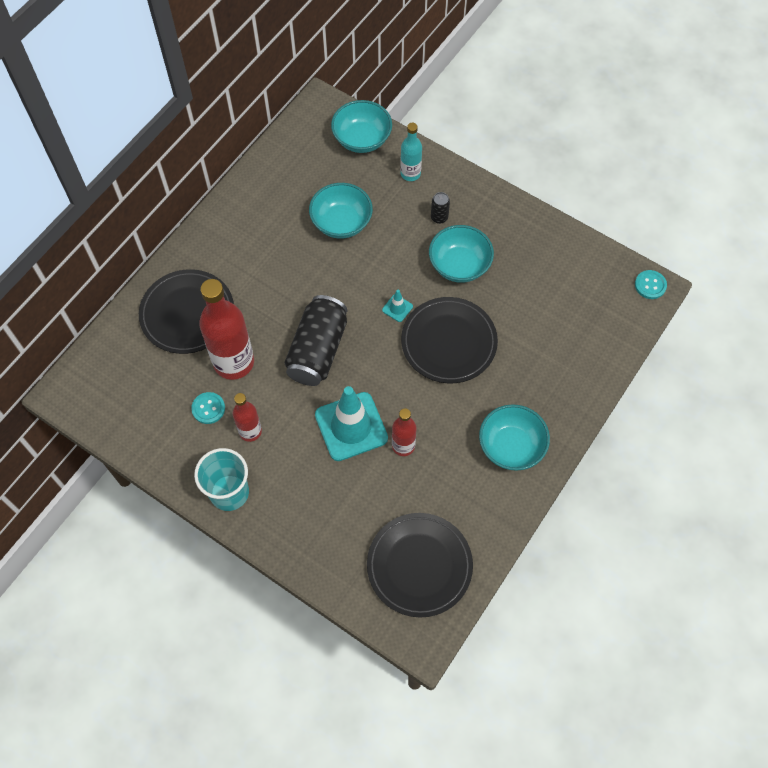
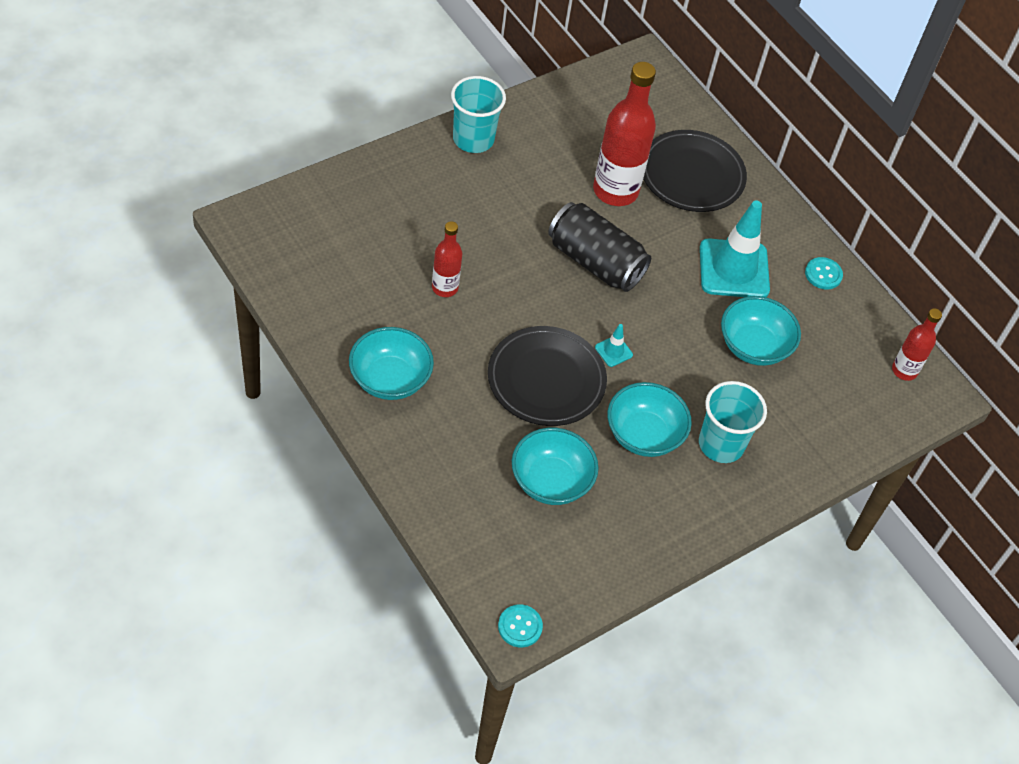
camera: 105 degrees right, 10 degrees down
turquoise button [191,392,225,424] -> turquoise button moved to [805,257,843,289]
red bottle [233,393,262,442] -> red bottle moved to [892,308,942,381]
turquoise traffic cone [315,386,388,461] -> turquoise traffic cone moved to [700,200,770,297]
turquoise bowl [331,100,392,153] -> turquoise bowl moved to [512,428,599,505]
black plate [367,513,473,618] -> none
turquoise bottle [400,123,422,181] -> none
black can [431,192,450,224] -> turquoise cup [699,381,767,463]

